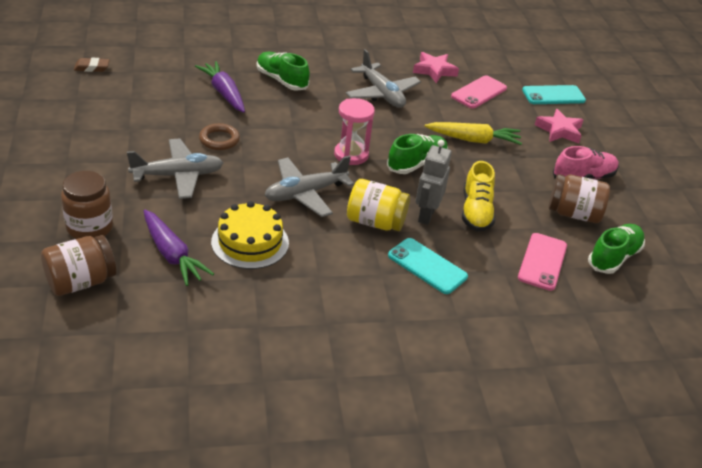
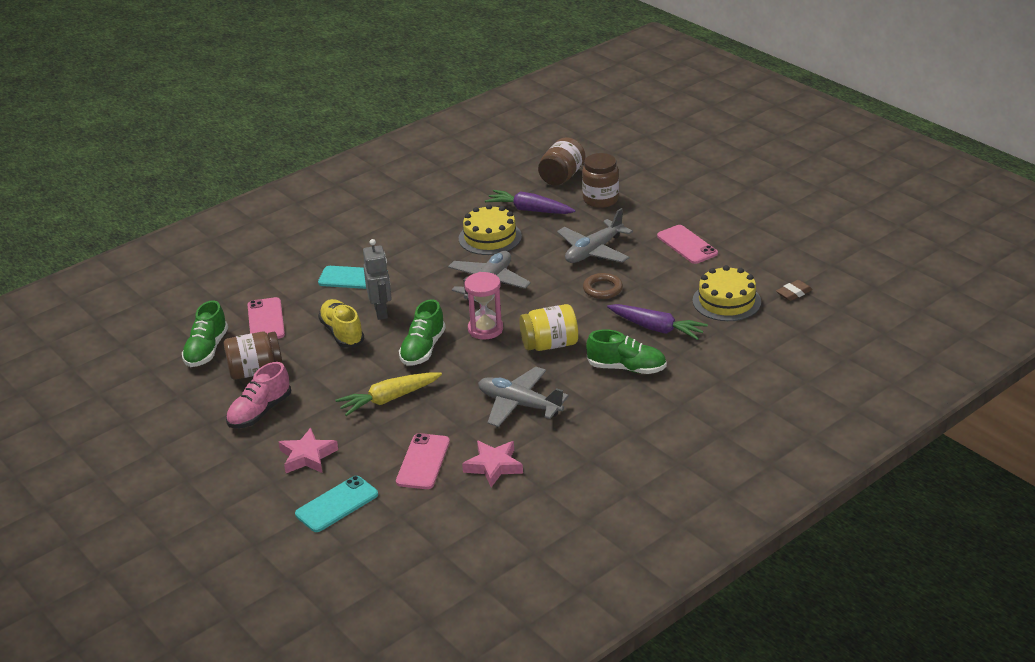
camera: 155 degrees right, 5 degrees down
yellow jar [347,179,410,231] -> yellow jar moved to [519,304,578,351]
none -> pink phone [657,225,718,264]
none -> yellow cake [693,265,761,321]

